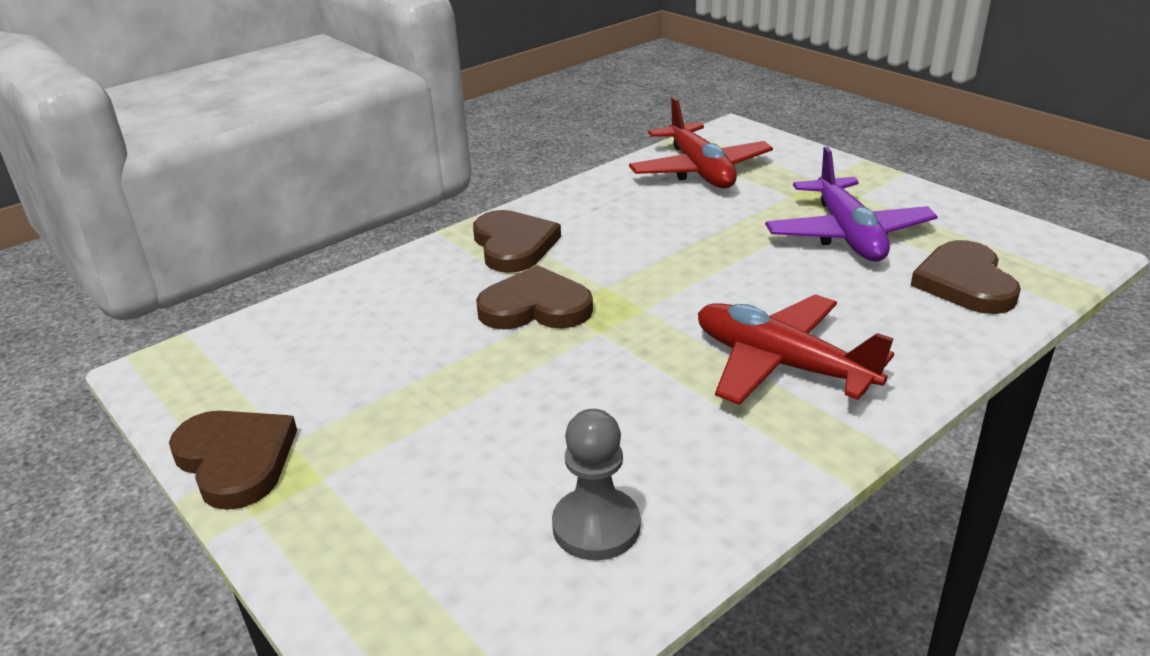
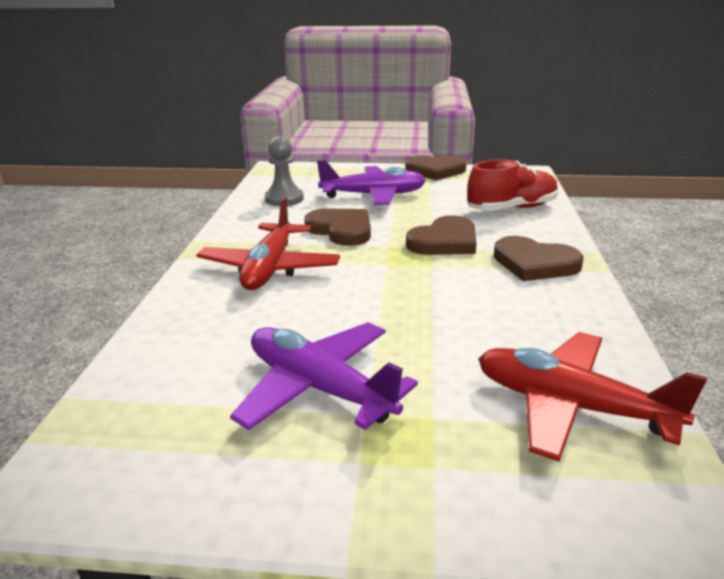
camera: 135 degrees right, 5 degrees down
red plane [698,294,894,405] -> red plane turned 105 degrees clockwise [196,197,340,290]
brown heart [911,240,1021,314] -> brown heart moved to [304,208,371,246]
none -> purple plane [317,160,426,205]
none -> red shoe [467,159,558,211]

